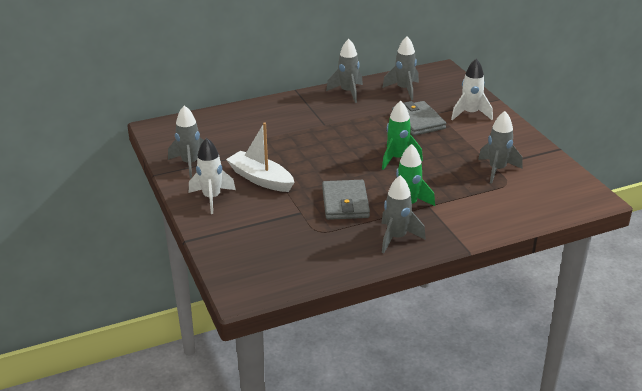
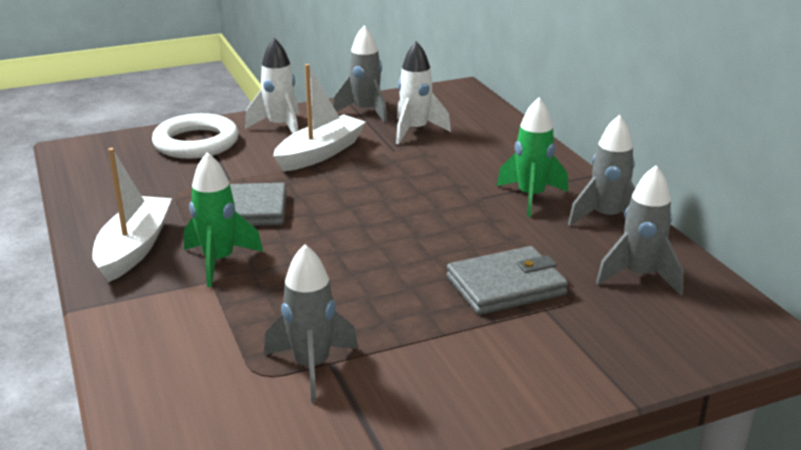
camera: 90 degrees right, 5 degrees down
grey rocket [381,175,426,254] -> white boat [92,148,172,282]
green rocket [382,100,423,170] -> green rocket moved to [497,97,568,217]
white rocket [451,59,493,120] -> white rocket moved to [396,41,451,144]
none -> white ring [152,113,239,159]

